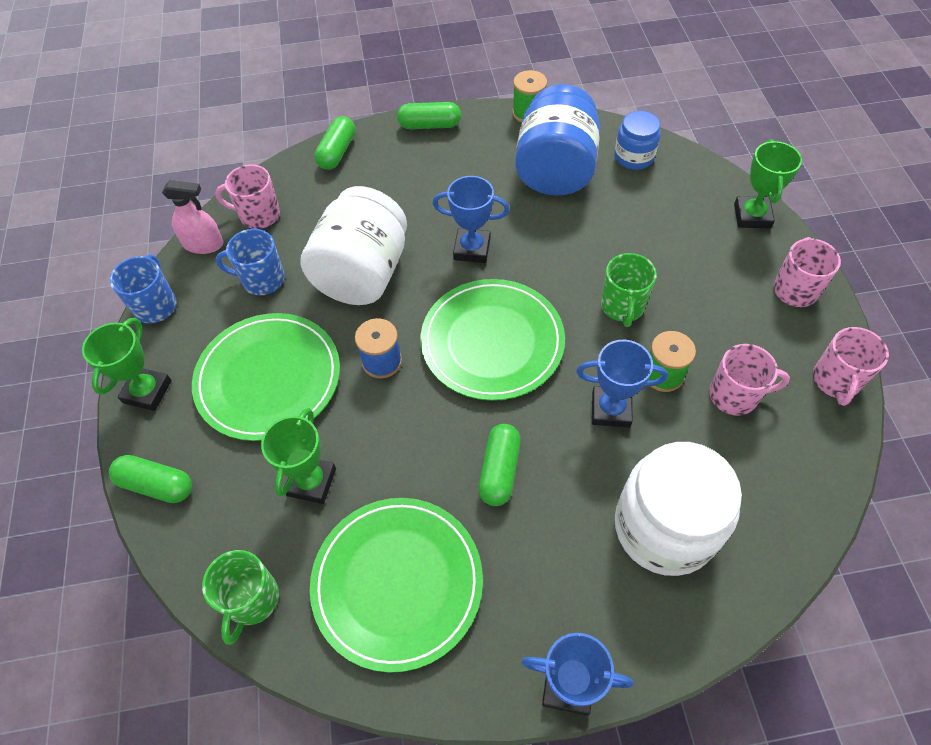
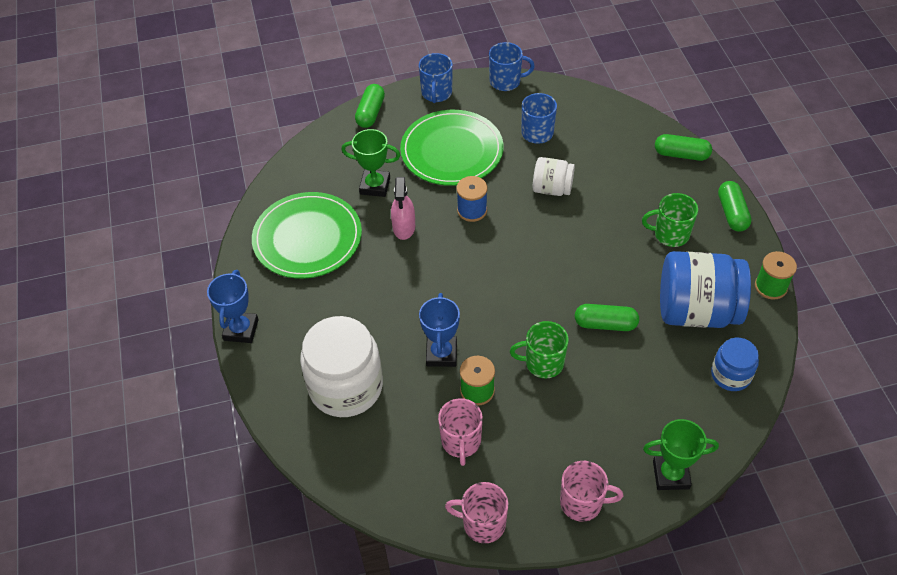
camera: 85 degrees right, 5 degrees down
green trophy [82,318,172,411] -> blue mug [419,53,453,103]
pink spray bottle [162,180,223,254] -> pink spray bottle moved to [391,177,415,240]
green mug [202,550,279,645] -> green mug moved to [642,193,698,247]
pink mug [215,164,280,229] -> none
white jar [300,186,407,305] -> white jar [533,157,575,196], size x0.54
green plate [421,279,565,401] -> none
blue trophy [433,176,510,263] -> none
green capsule [478,424,521,506] -> green capsule moved to [575,304,639,331]

